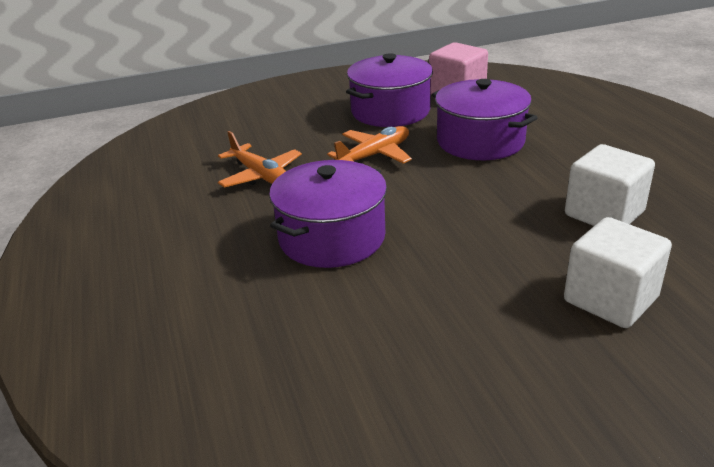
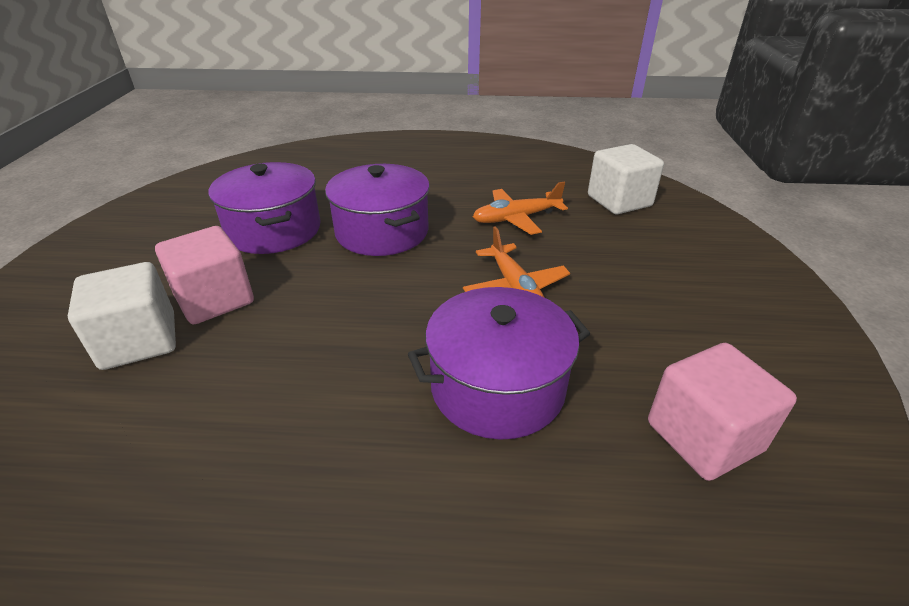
camera: 110 degrees right, 5 degrees up
purple pot [346,53,433,127] -> purple pot moved to [208,162,321,254]
white cube [565,144,655,226] -> white cube moved to [588,144,664,214]
none -> pink cube [155,226,254,324]

